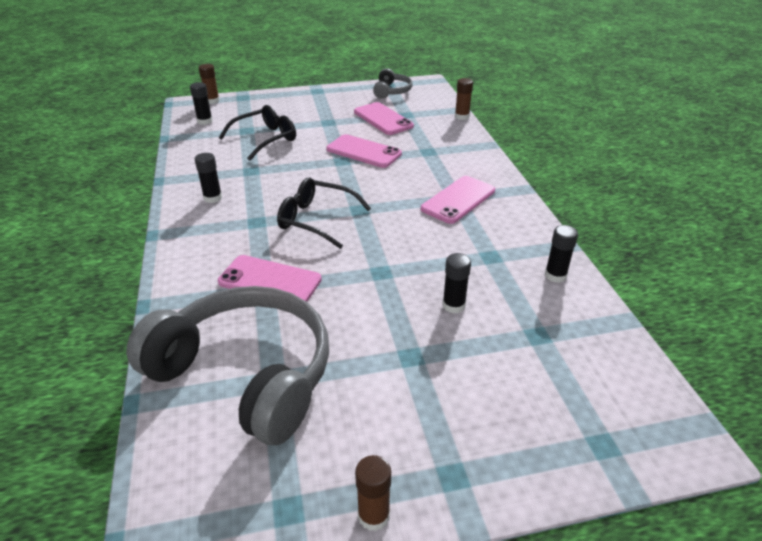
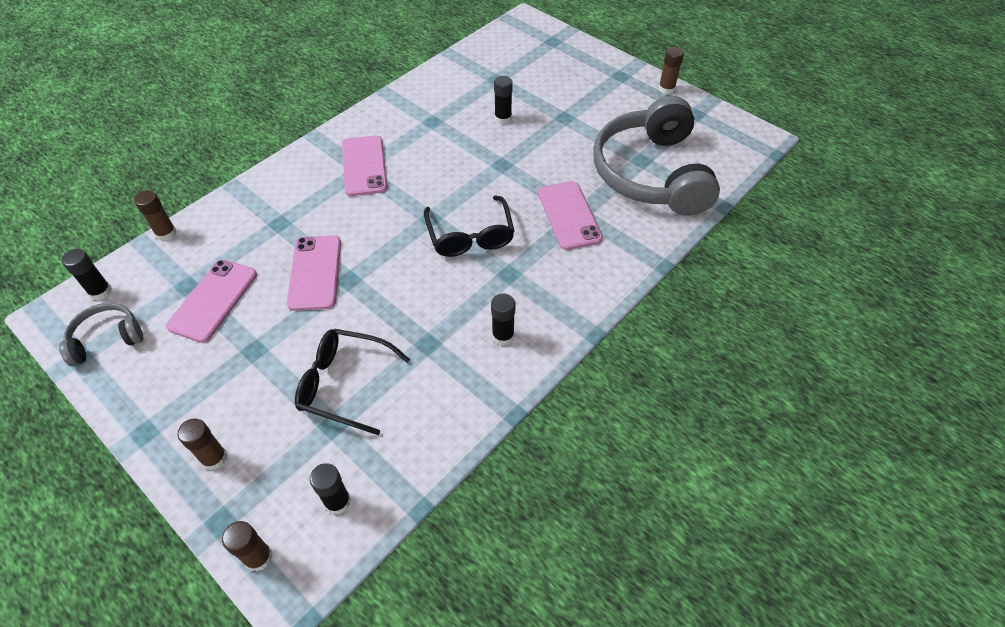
camera: 125 degrees left, 15 degrees up
pink phone [421,176,495,224] -> pink phone turned 75 degrees clockwise [342,135,387,196]
black glue stick [545,225,578,283] -> black glue stick moved to [62,249,112,300]
none -> brown glue stick [177,419,227,470]

